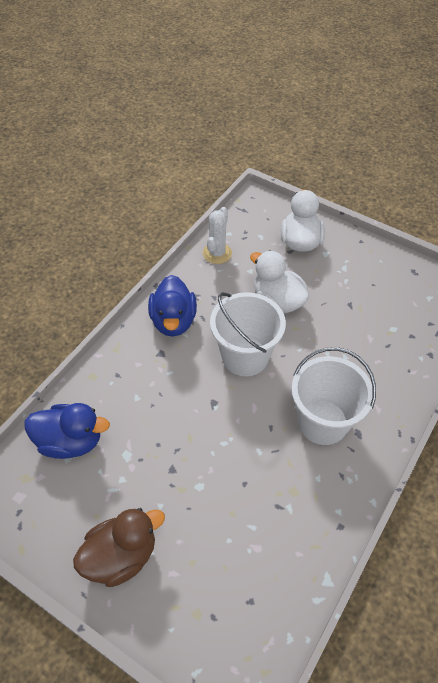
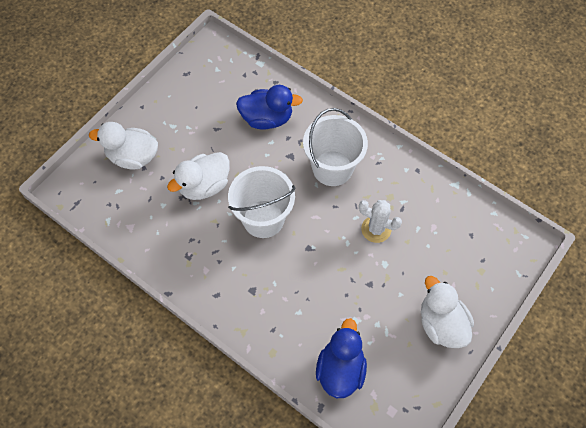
camera: 85 degrees left, 10 degrees up
brown duck [73,508,165,587] -> white duck [421,276,474,348]
blue duck [148,275,197,337] -> blue duck moved to [236,85,303,130]
white cactus [203,207,232,264] -> white cactus moved to [359,200,402,243]

